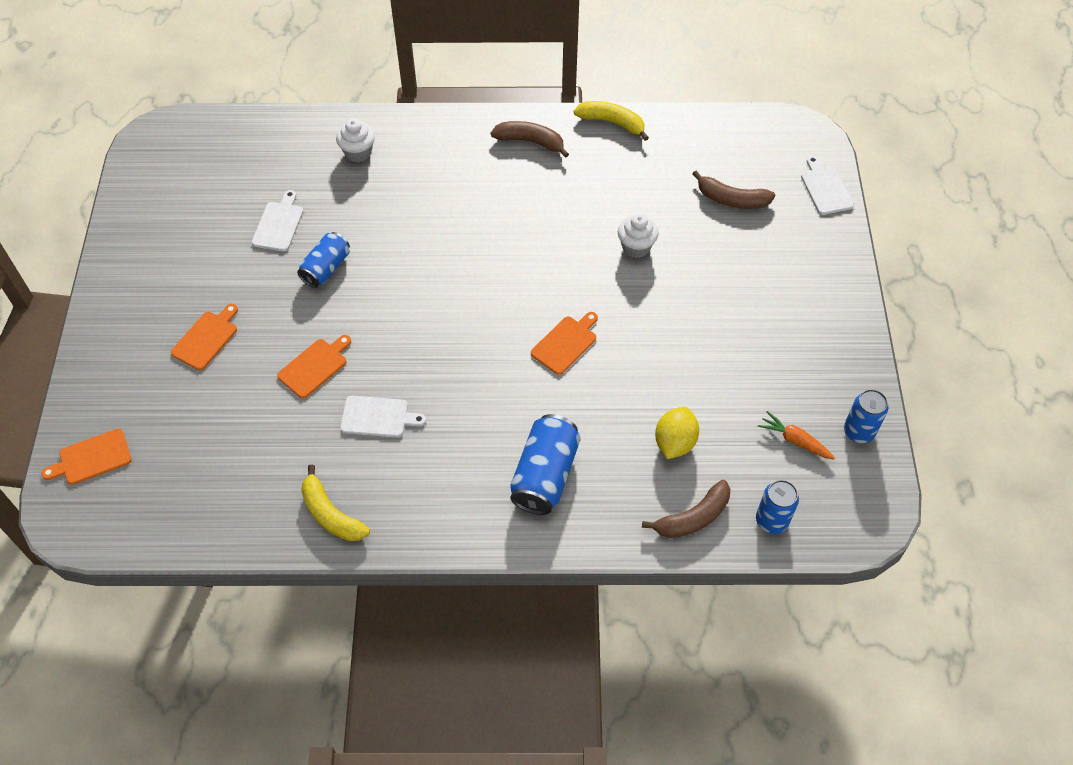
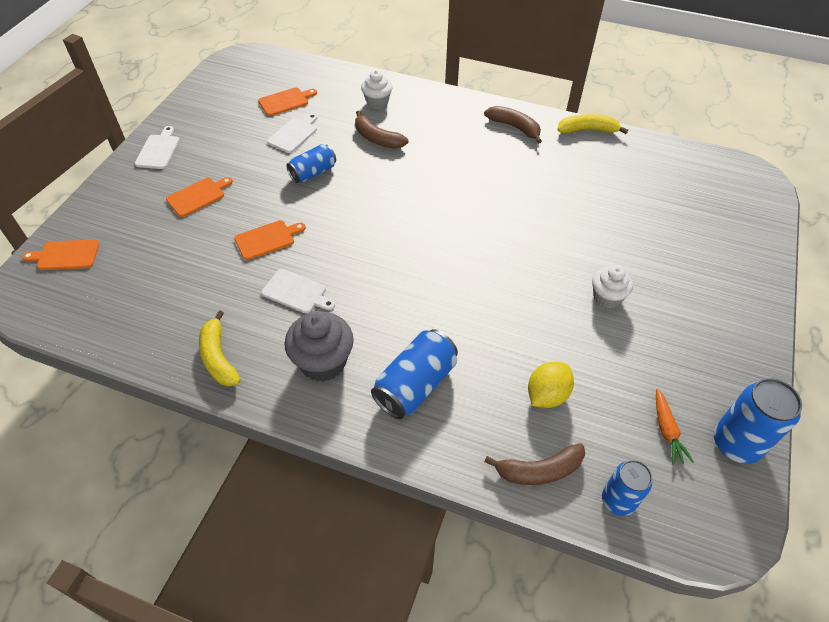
camera: 20 degrees right, 5 degrees down
orange cutting board [531,312,598,375] -> orange cutting board moved to [258,87,317,116]
yellow banana [574,101,649,141] -> yellow banana turned 45 degrees counterclockwise [557,114,628,134]
white cupcake [618,214,659,258] -> white cupcake moved to [592,265,633,309]
brown banana [692,171,775,209] -> brown banana moved to [355,111,409,149]
orange carrot [758,411,835,460] -> orange carrot turned 150 degrees counterclockwise [656,389,694,465]
white cutting board [801,156,854,215] -> white cutting board moved to [135,126,179,169]
blue can [844,389,888,443] -> blue can [714,378,802,464], size x1.50
none -> grey cupcake [284,311,354,382]

